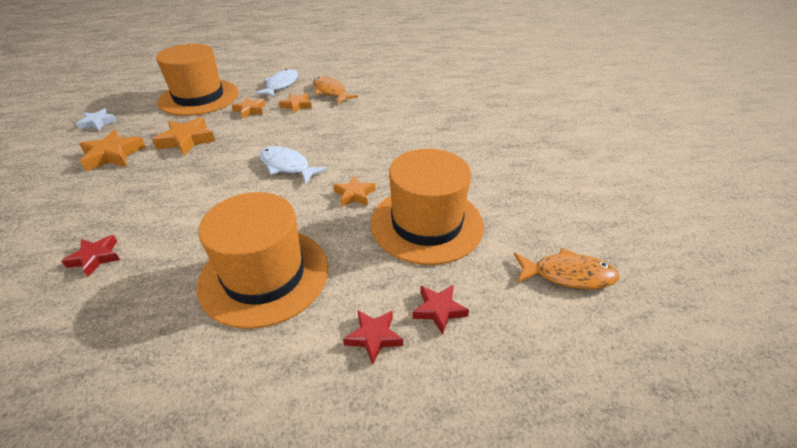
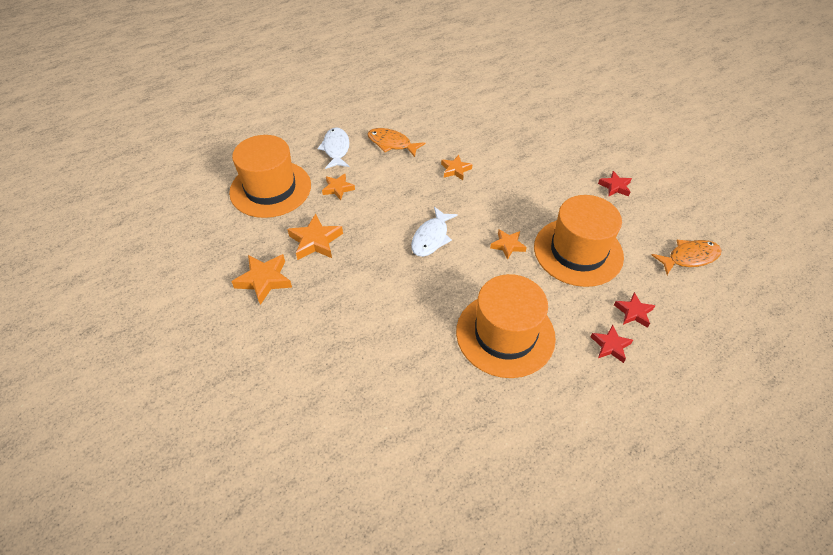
camera: 25 degrees left, 10 degrees up
red star [61,235,120,277] -> red star moved to [598,171,632,197]
white star [76,108,117,130] -> none
white fish [259,146,327,183] -> white fish turned 75 degrees counterclockwise [411,207,458,257]
orange star [279,93,312,113] -> orange star moved to [441,155,472,180]

